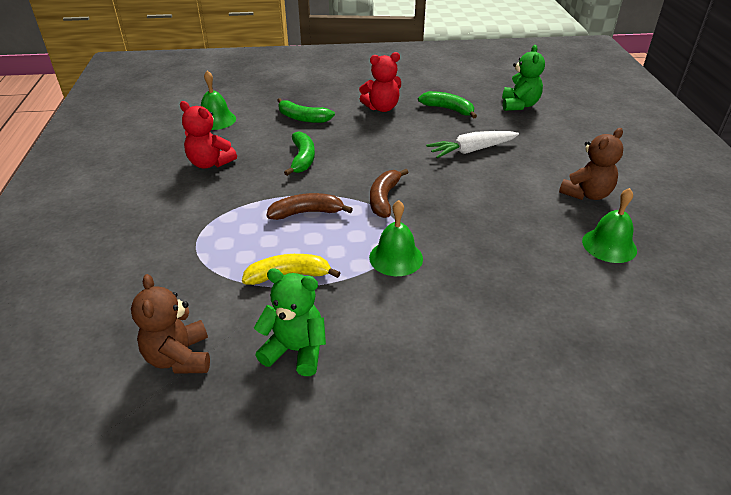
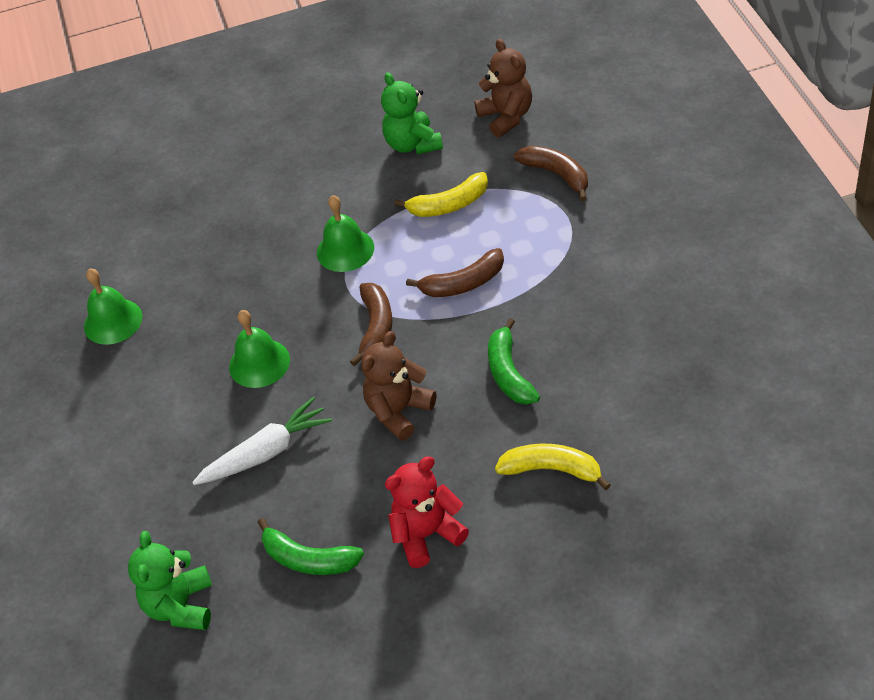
camera: 175 degrees right, 10 degrees up
red teddy bear [180,101,237,168] -> none
green bell [201,70,236,130] -> green bell moved to [229,310,290,388]
green teddy bear [254,268,326,376] -> green teddy bear turned 60 degrees clockwise [381,72,443,154]
green banana [277,98,335,123] -> yellow banana [495,444,611,490]
brown teddy bear [559,128,623,200] -> brown teddy bear moved to [361,331,436,441]
none -> brown banana [514,146,588,201]

